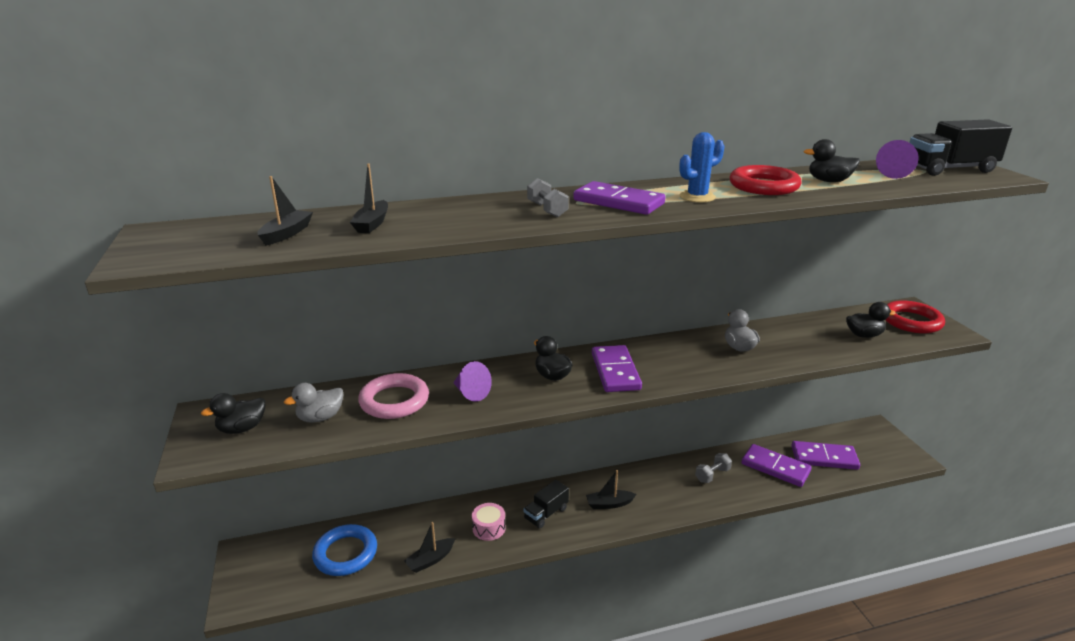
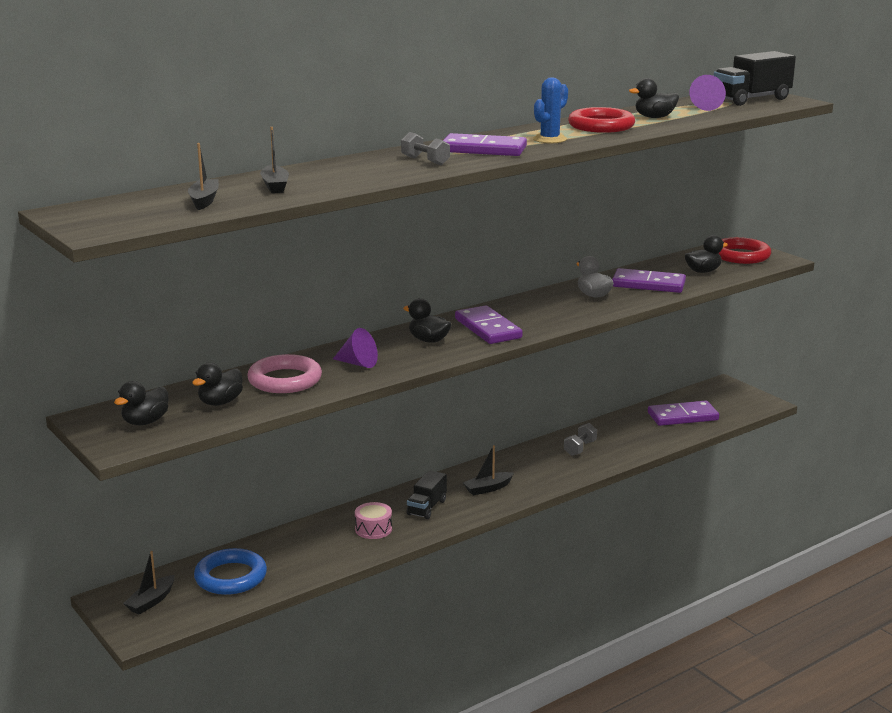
camera: 20 degrees left, 5 degrees down
grey duck [284,383,343,422] -> black duck [192,363,243,406]
black boat [404,522,456,573] -> black boat moved to [123,551,175,615]
purple domino [742,444,812,487] -> purple domino moved to [612,268,686,293]

